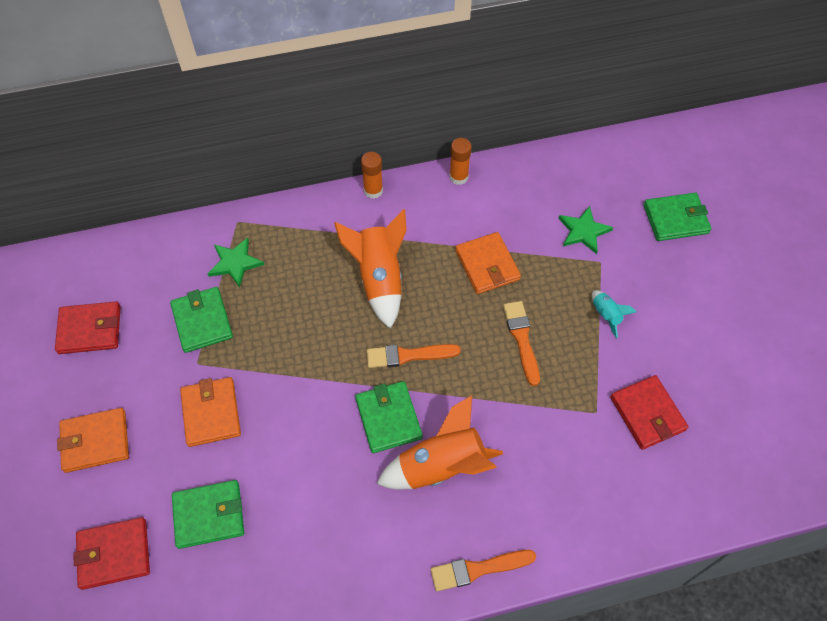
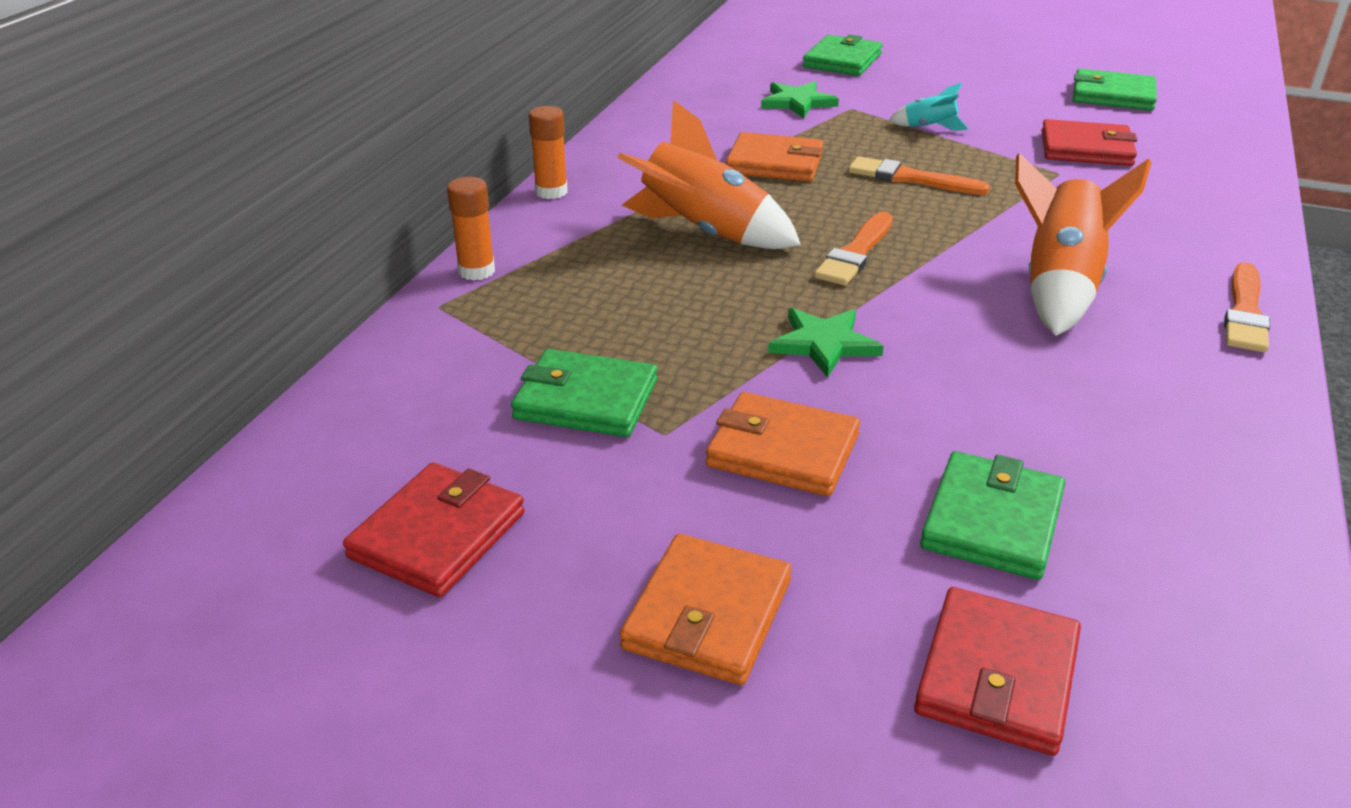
camera: 55 degrees left, 25 degrees down
green star [207,238,264,288] -> green star moved to [768,308,884,378]
green wallet [355,381,423,453] -> green wallet moved to [1073,69,1157,111]
orange glue stick [450,138,472,185] -> orange glue stick moved to [447,177,495,281]

